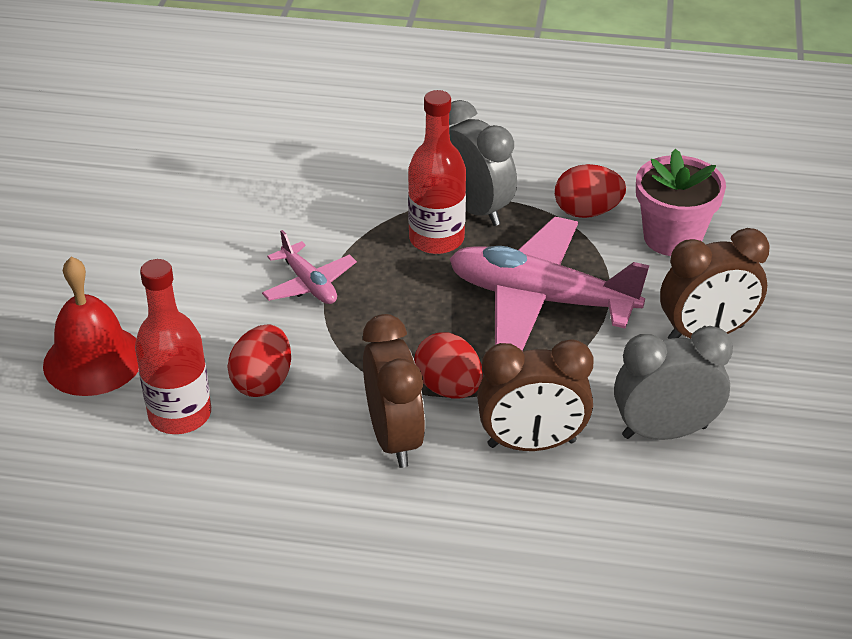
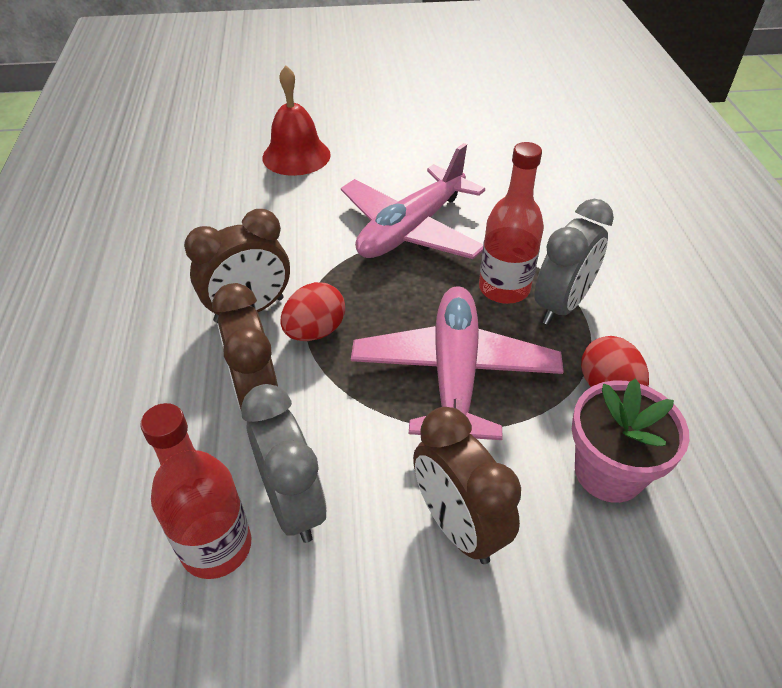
camera: 75 degrees right, 5 degrees up
red bottle [135,259,211,434] -> red bottle moved to [140,403,251,579]
red egg [227,324,291,397] -> none
pink plane [262,230,357,304] -> pink plane [341,143,485,259], size x1.99

